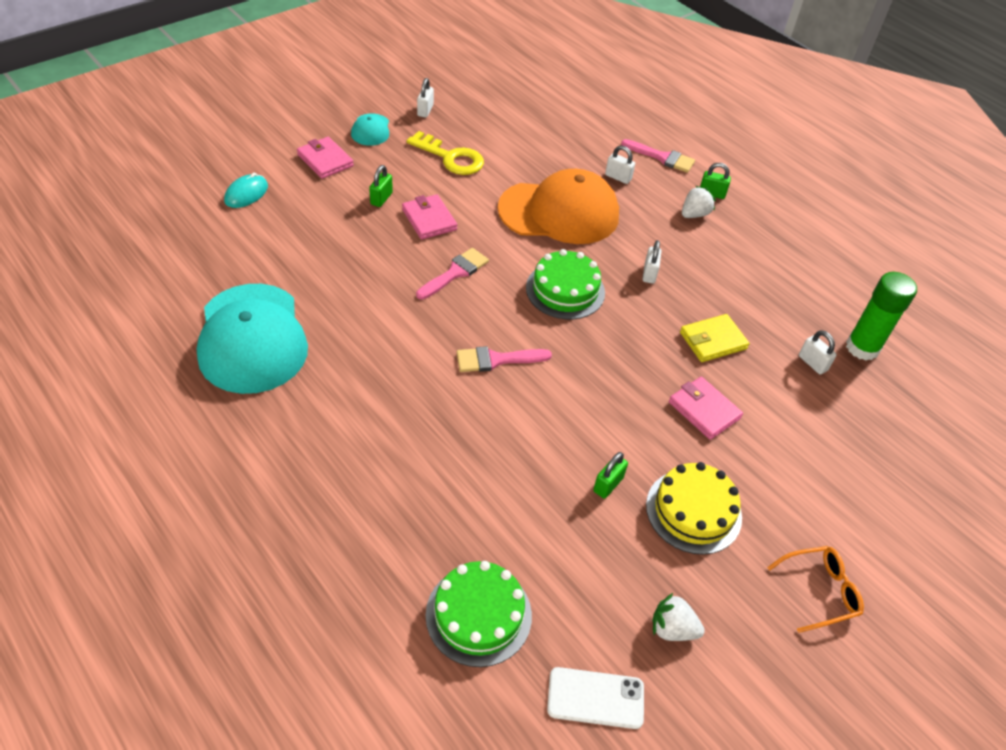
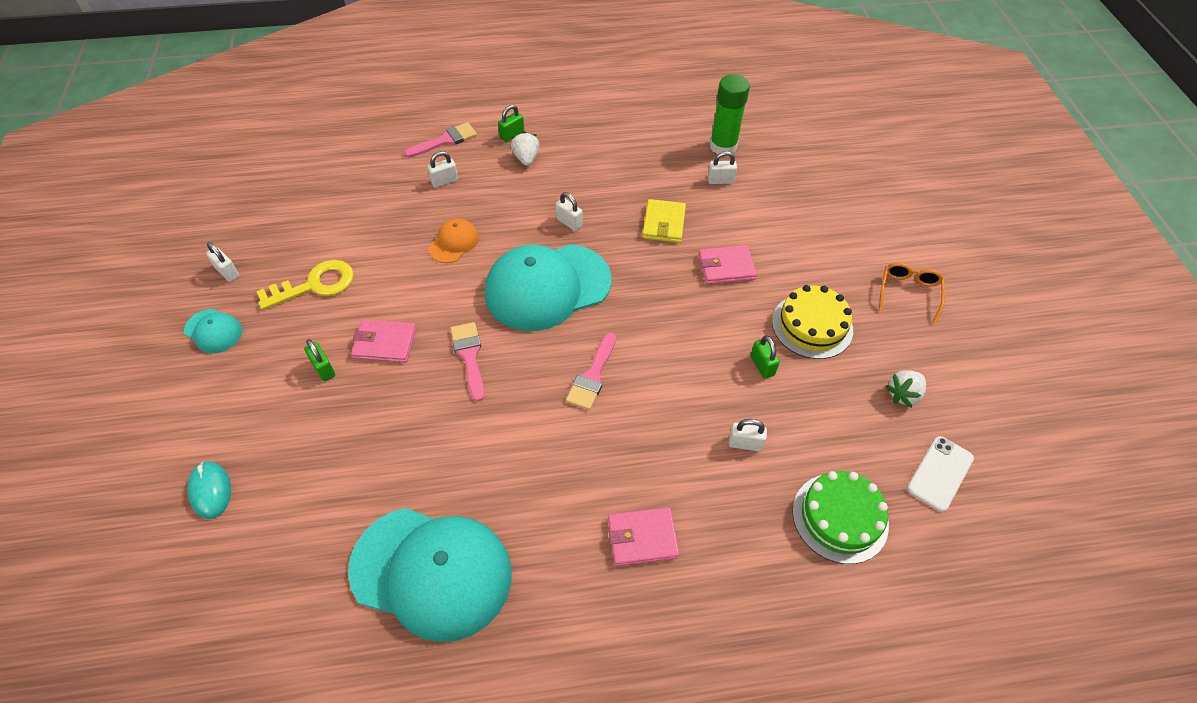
camera: 55 degrees left, 5 degrees up
pink wallet [297,137,354,179] -> pink wallet moved to [608,507,680,566]
orange cap [498,169,619,244] -> orange cap [429,218,479,263], size x0.45
green cake [526,249,605,319] -> turquoise cap [485,244,612,331]
none -> white padlock [728,419,767,451]

